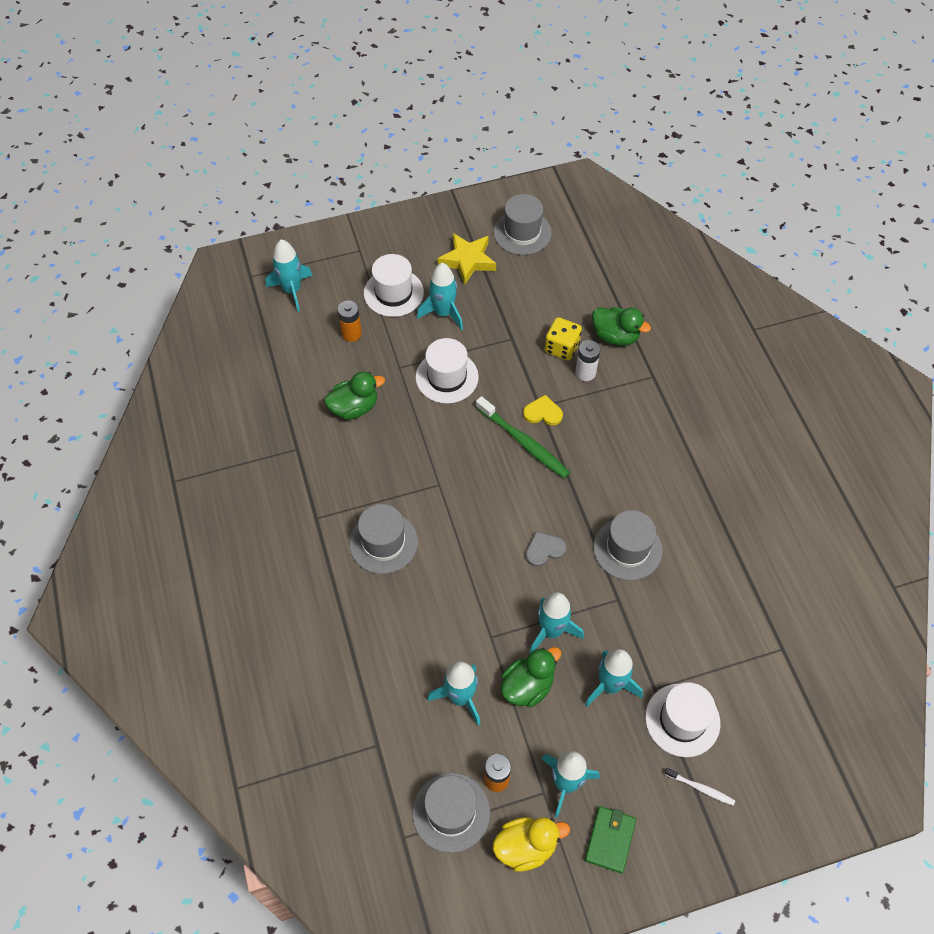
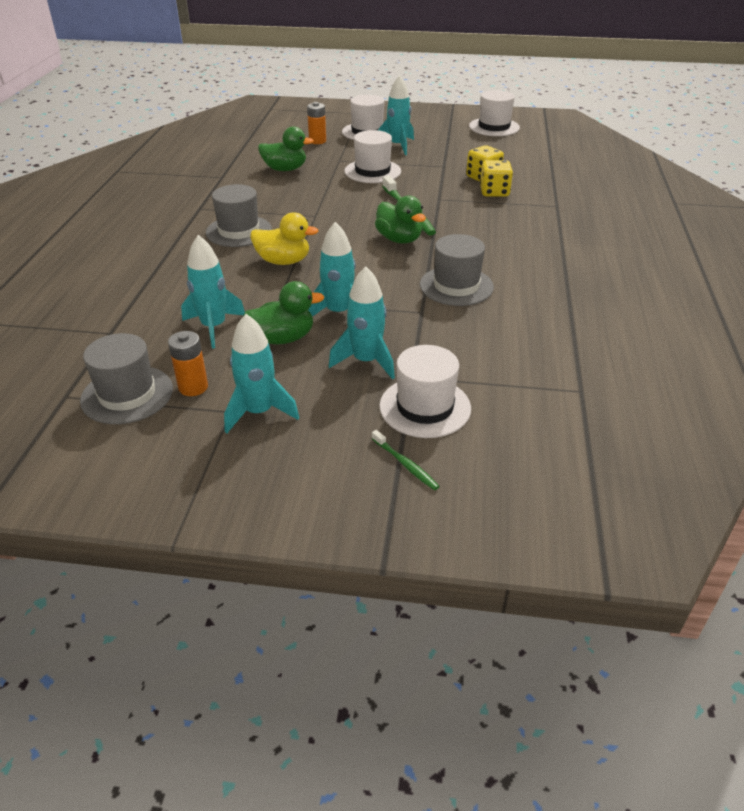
camera: 25 degrees right, 20 degrees down
turquoise rocket [266,239,313,312] -> none
yellow star [437,233,496,285] -> none
grey hat [493,194,552,255] -> white hat [469,90,520,136]
yellow duck [493,817,570,872] -> yellow duck moved to [250,212,319,265]
yellow heart [523,395,563,425] -> none
grey heart [526,531,567,567] -> none
white battery [575,340,600,381] -> yellow dice [480,160,513,197]
green wallet [585,806,636,873] -> none
green duck [592,307,651,346] -> green duck moved to [375,195,426,244]
white toothbrush [665,768,735,806] -> green toothbrush [372,430,440,490]

